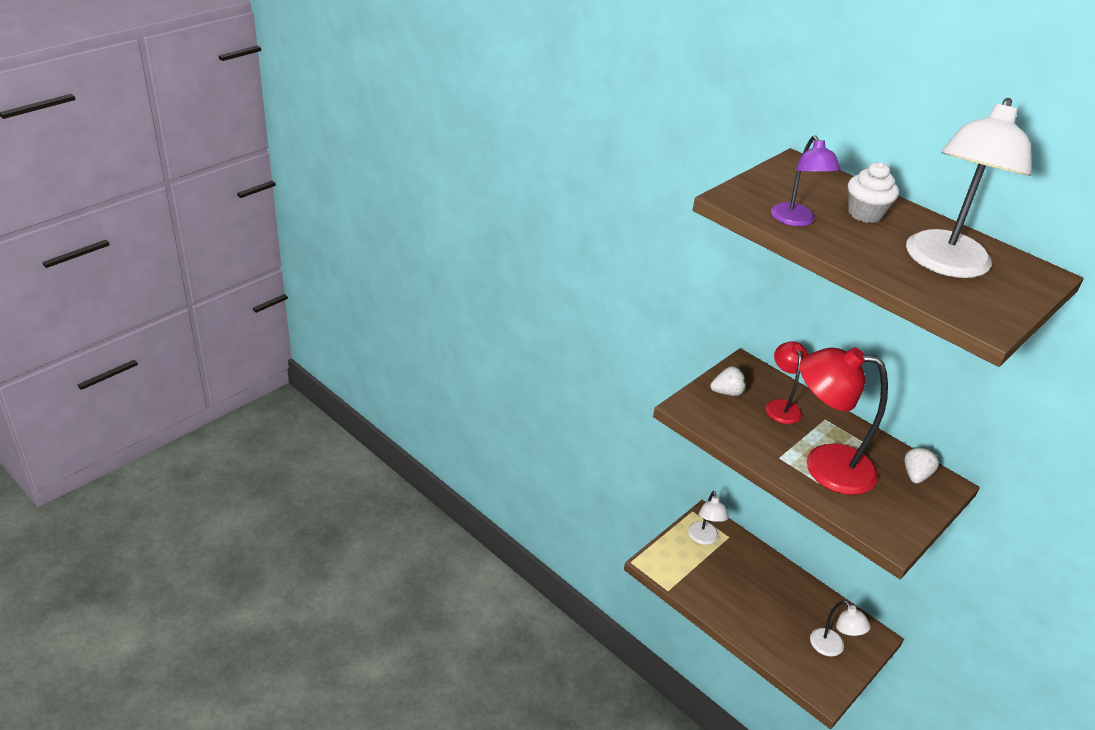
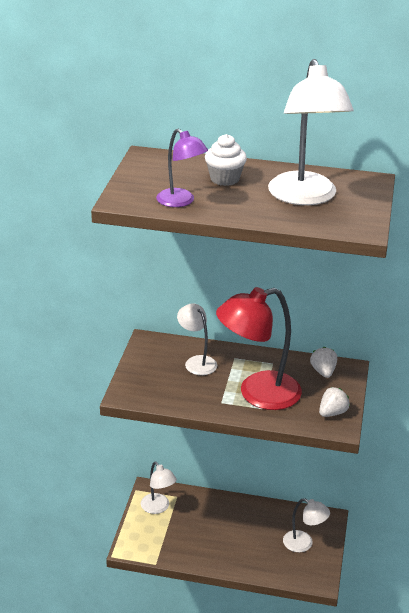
camera: 30 degrees left, 5 degrees down
white strawberry [710,366,746,396] -> white strawberry moved to [319,387,350,417]
red lamp [766,341,808,424] -> white lamp [177,303,217,375]

